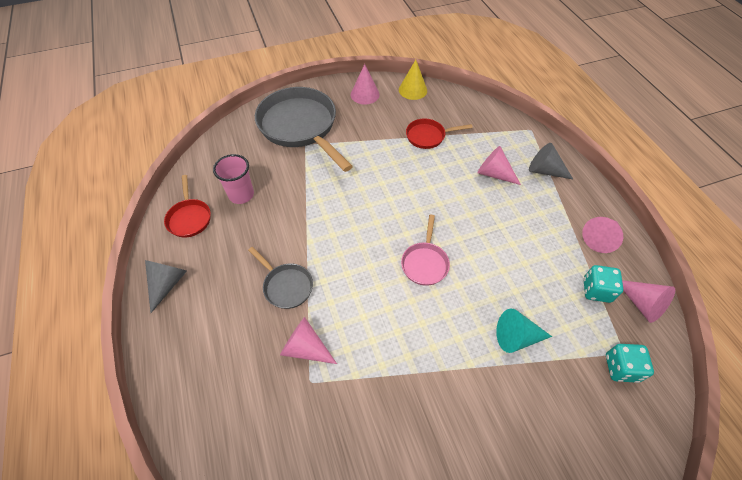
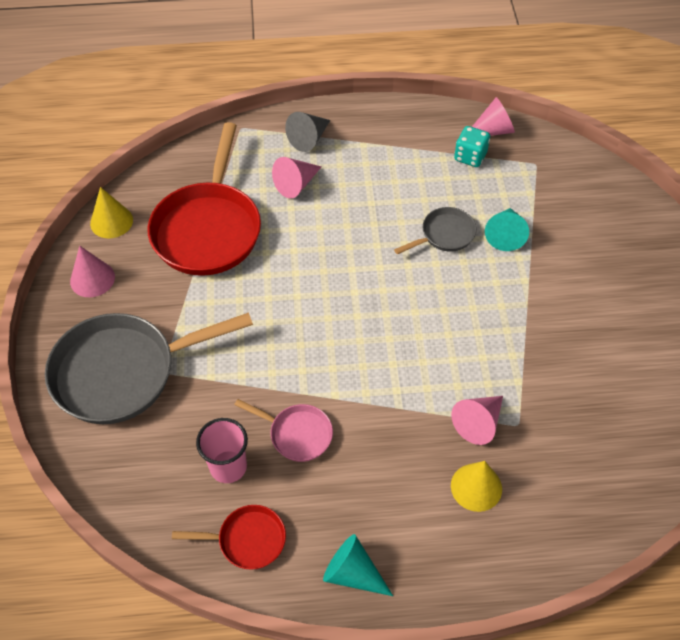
camera: 75 degrees left, 0 degrees up
grey cone [145,260,187,313] -> turquoise cone [323,534,393,596]
grey pan [248,247,313,309] -> grey pan moved to [394,207,477,254]
pink pan [401,215,450,286] -> pink pan moved to [234,399,333,462]
red pan [406,119,473,149] -> red pan [148,122,261,276], size x2.07
pink cone [582,217,623,253] -> none
turquoise dice [606,344,654,383] -> none
none -> yellow cone [451,461,502,512]

